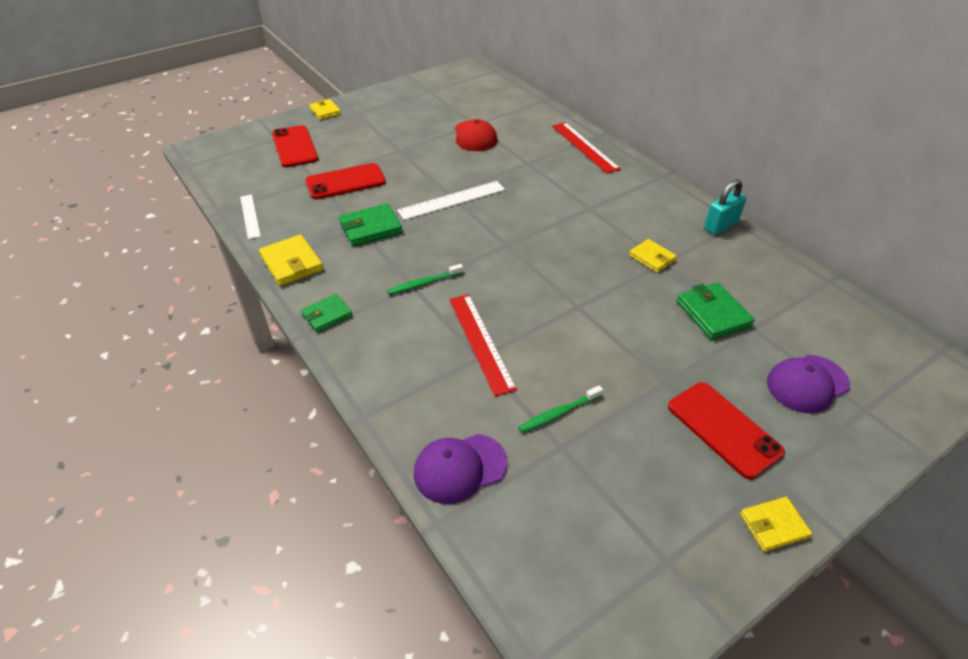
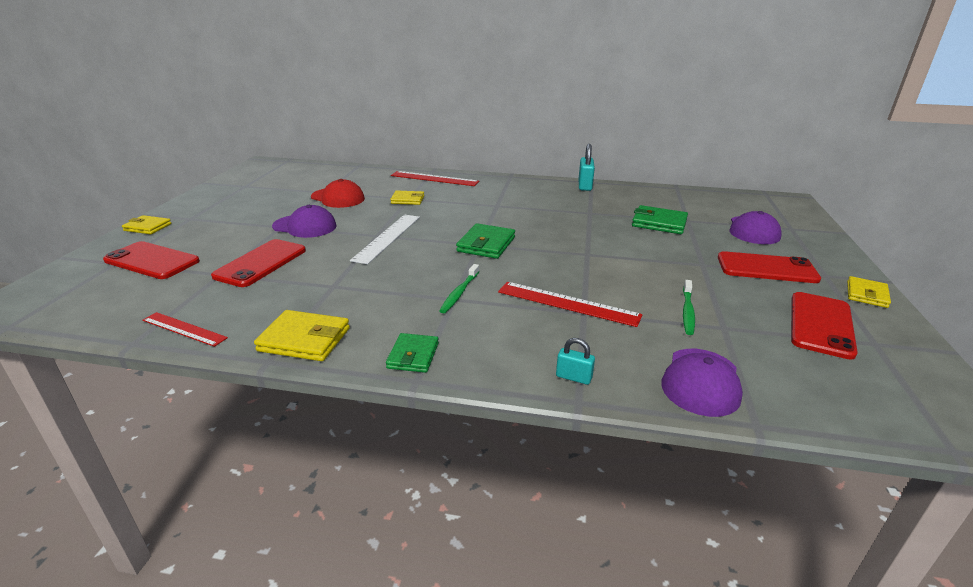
camera: 45 degrees left, 15 degrees down
white ruler [240,194,261,239] -> red ruler [143,312,228,347]
green wallet [339,203,403,246] -> green wallet moved to [456,223,515,259]
yellow wallet [629,239,677,273] -> yellow wallet moved to [390,190,424,205]
none -> purple cap [272,205,337,238]
none -> turquoise padlock [556,338,595,385]
none -> red phone [791,292,858,359]

